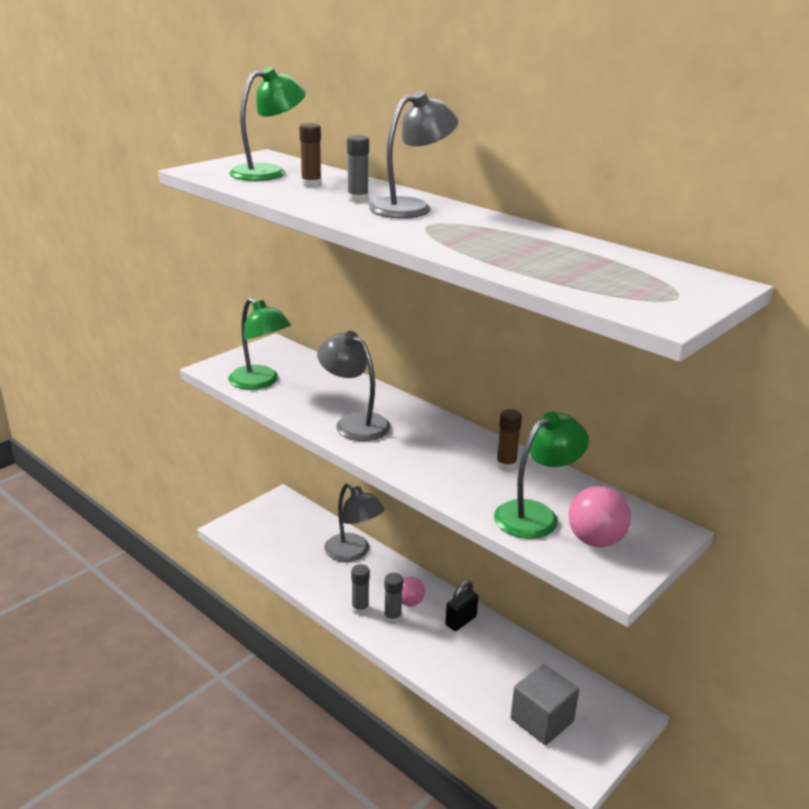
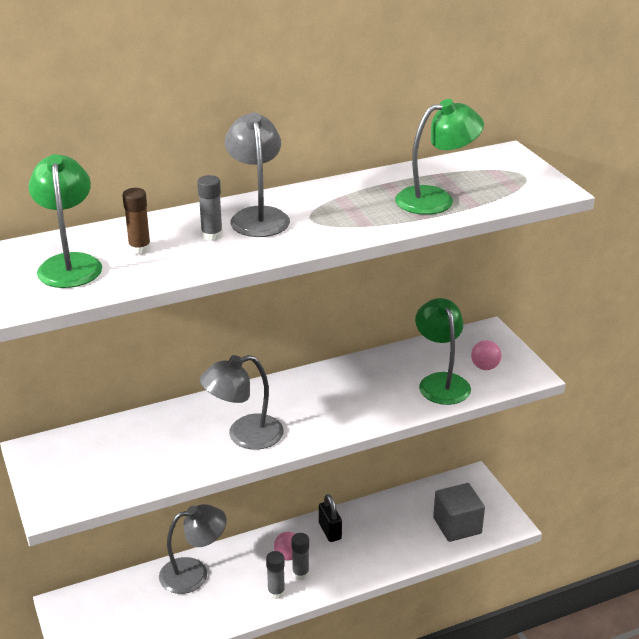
camera: 65 degrees left, 5 degrees up
green lamp [228,298,291,390] -> green lamp moved to [395,99,484,215]
brown glue stick [496,409,522,471] -> none
pink ball [568,486,631,547] -> pink ball [471,340,501,370], size x0.65

